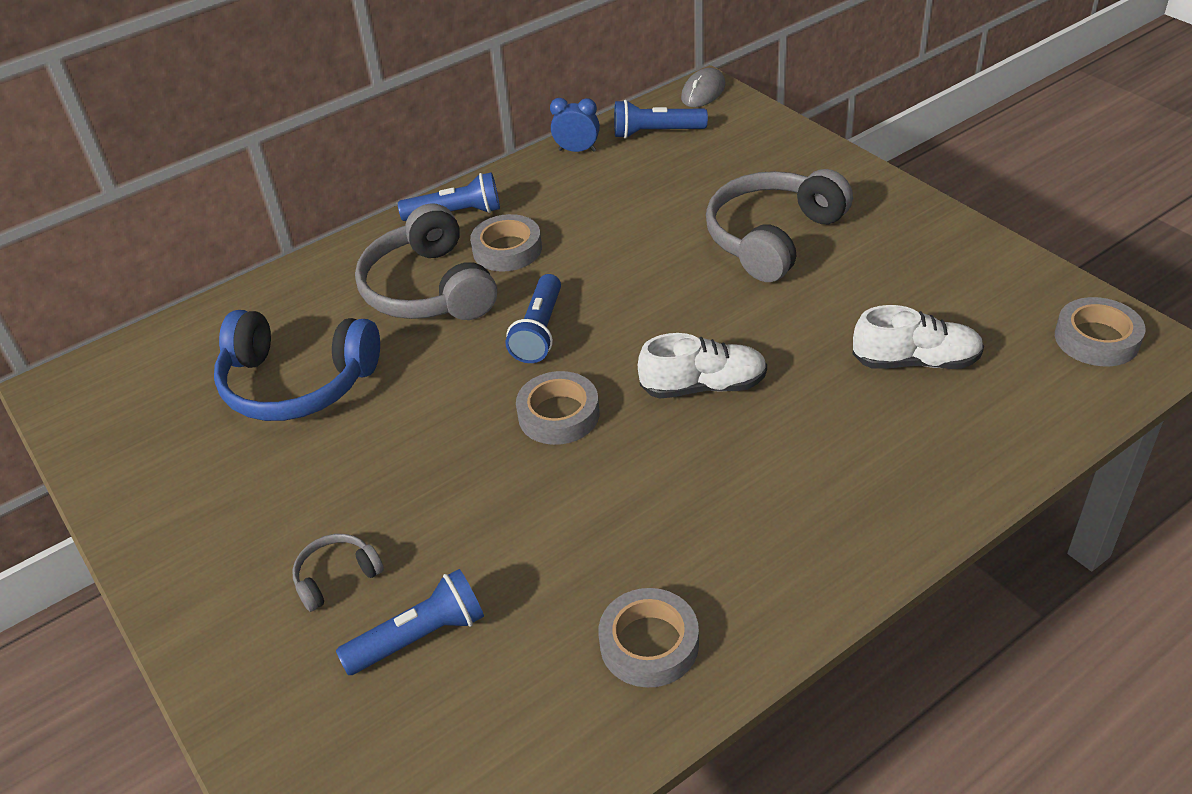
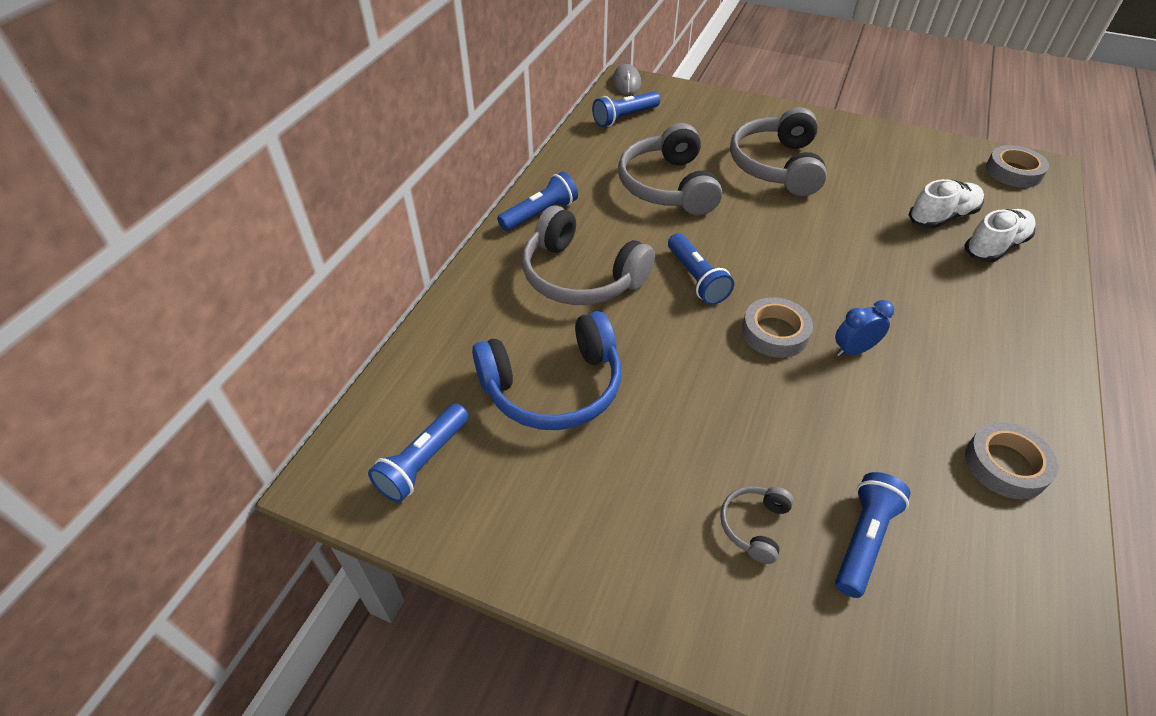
camera: 35 degrees left, 5 degrees up
grey tape [470,214,542,272] -> none
blue clock [550,98,600,152] -> blue clock moved to [835,300,894,357]
white shoe [638,333,767,399] -> white shoe moved to [965,209,1036,262]
none -> blue flashlight [368,403,469,503]
none -> grey headphones [618,123,722,215]

